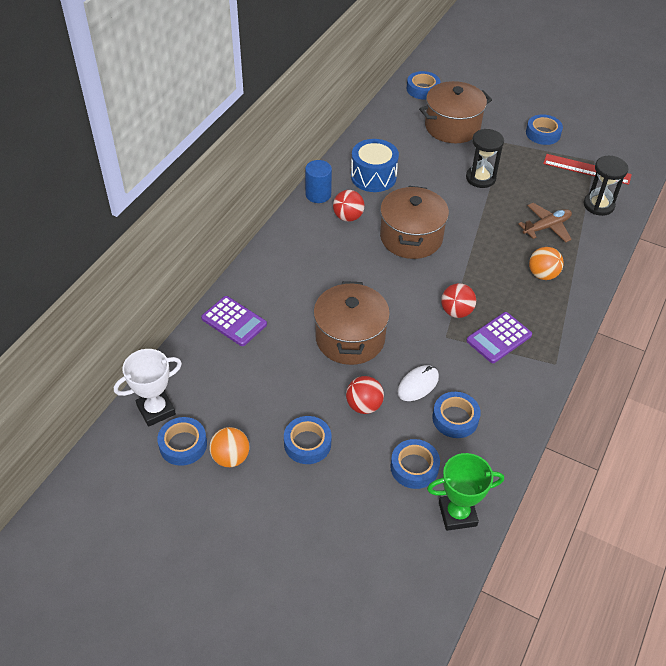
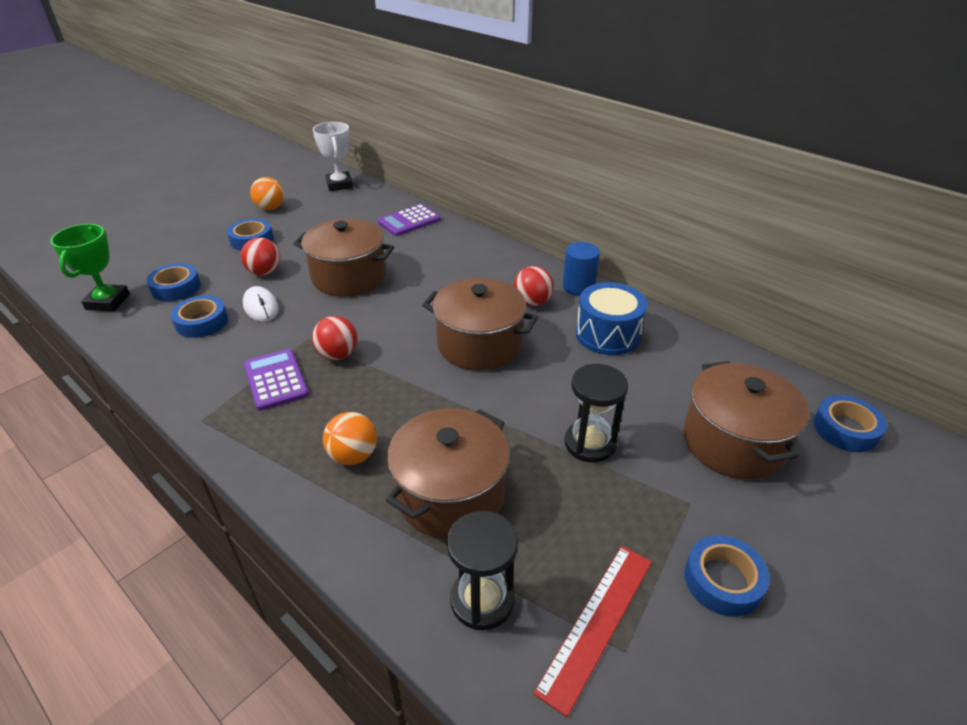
camera: 105 degrees right, 10 degrees down
blue tape [157,417,207,466] -> none
brown plane [518,203,572,243] -> brown pot [386,408,510,538]

